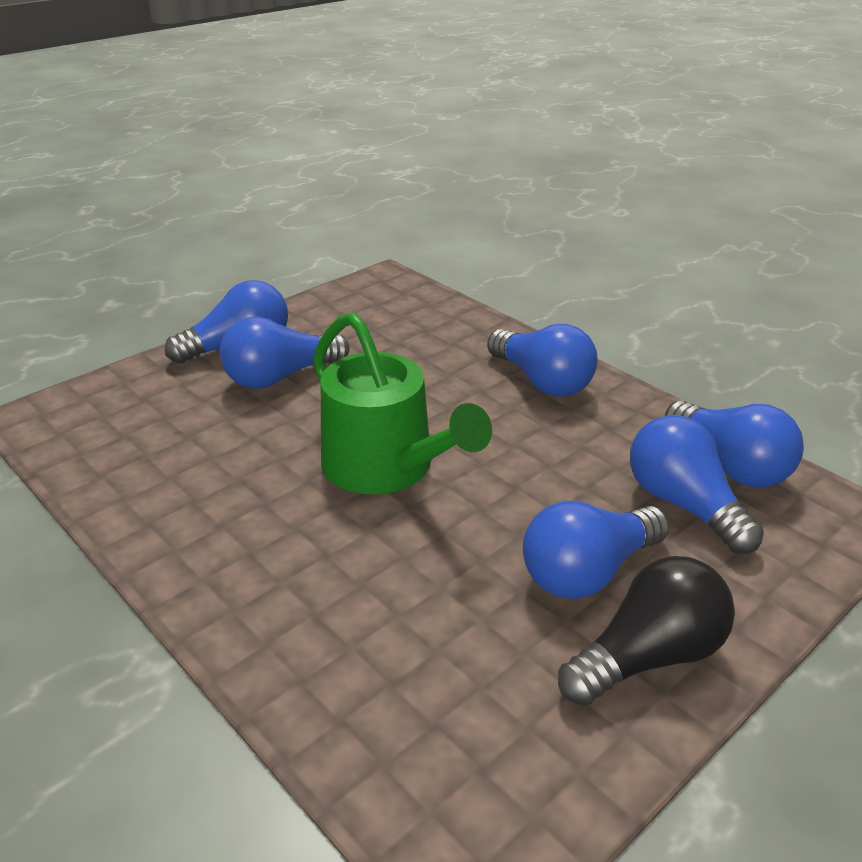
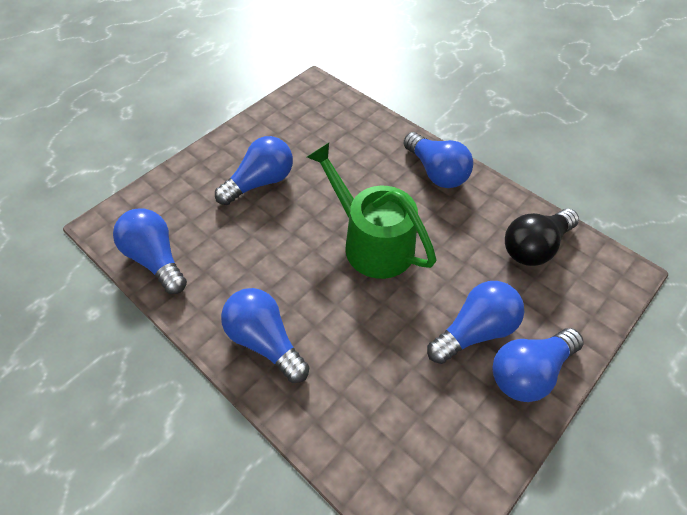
camera: 175 degrees right, 20 degrees up
black light bulb [558,556,735,706] -> black light bulb moved to [505,209,579,266]
blue light bulb [630,415,764,554] -> blue light bulb moved to [404,132,473,188]

